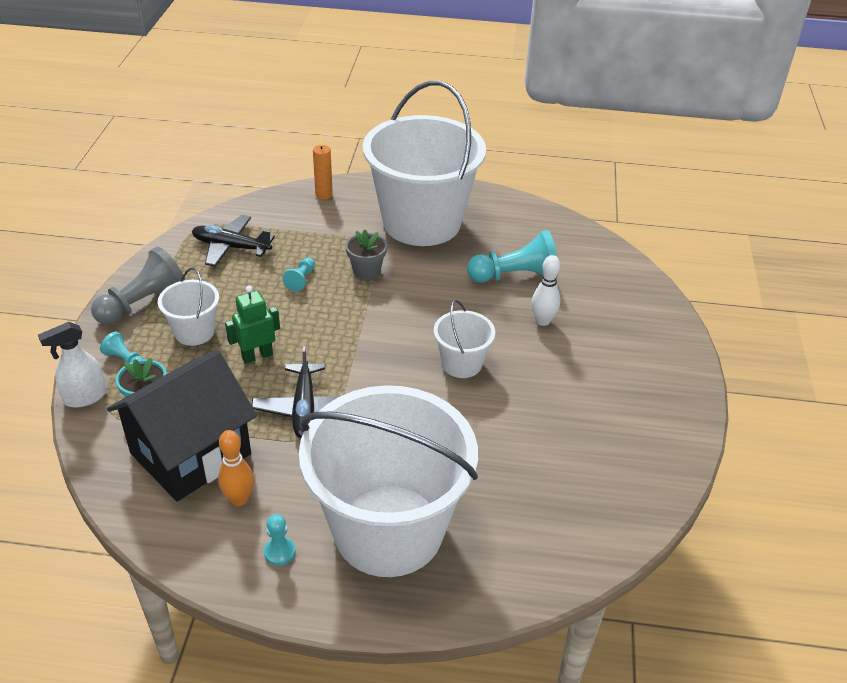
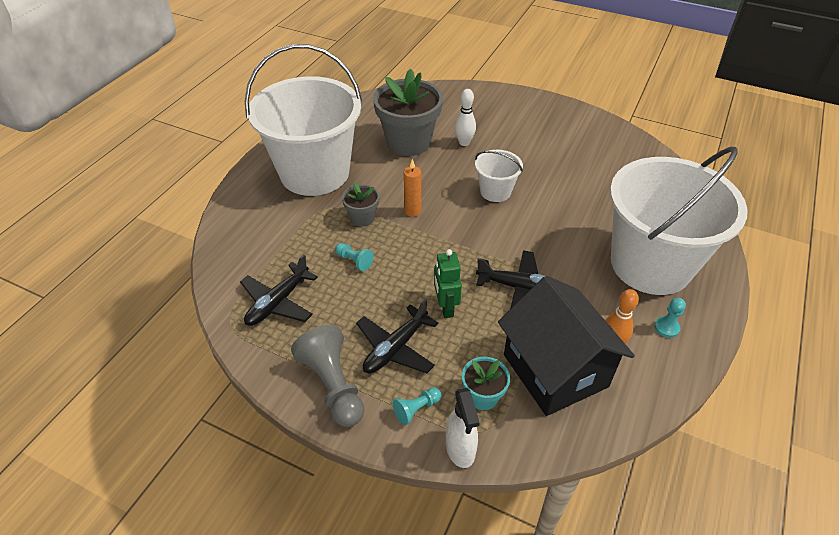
camera: 70 degrees left, 5 degrees up
white bucket [158,267,219,346] -> black plane [356,299,438,373]
orange candle [313,136,333,200] -> orange candle moved to [404,159,421,217]
turquoise pawn [467,230,558,283] -> grey flower pot [373,69,443,156]

